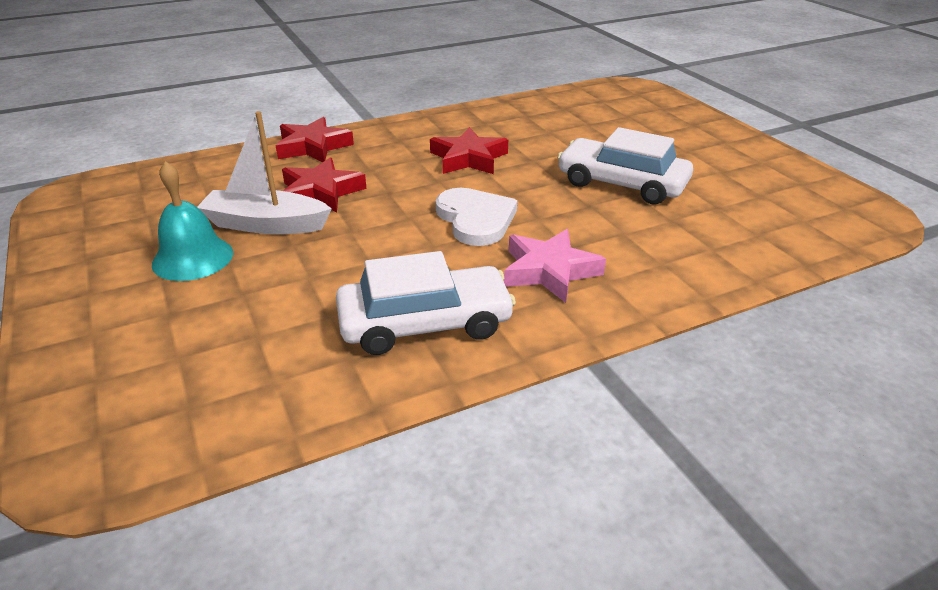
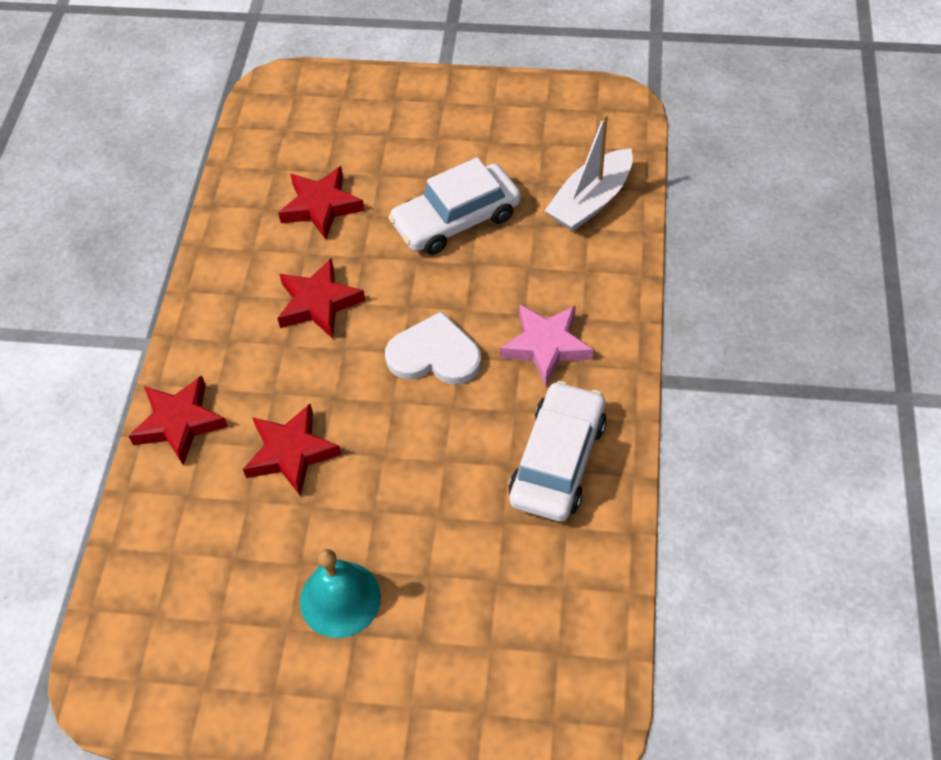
camera: 55 degrees left, 20 degrees up
white boat [197,111,332,234] -> white boat moved to [544,113,633,231]
none -> red star [278,166,365,240]

